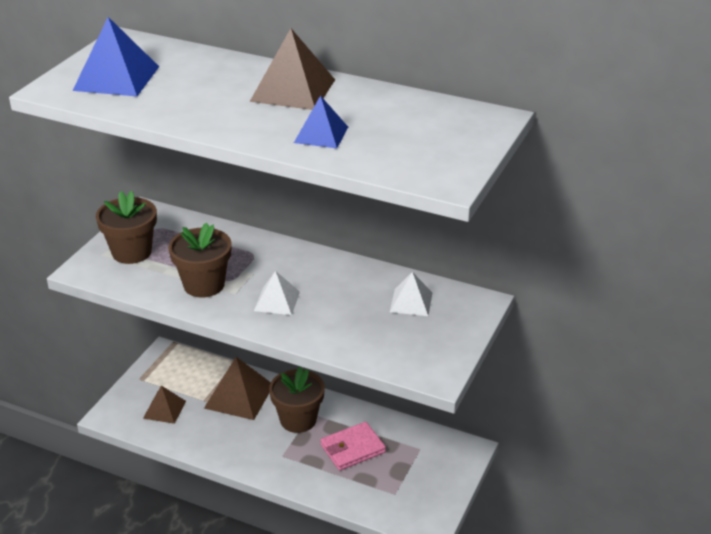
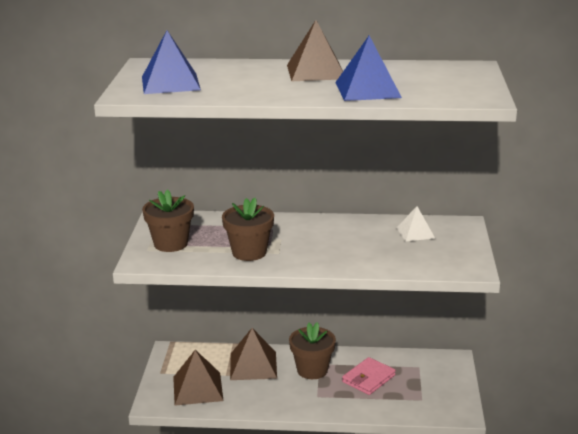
camera: 20 degrees left, 10 degrees down
brown pyramid [143,386,186,424] -> brown pyramid [173,350,223,406], size x1.63
white pyramid [254,271,300,315] -> none
blue pyramid [294,95,348,148] -> blue pyramid [335,36,402,101], size x1.63

